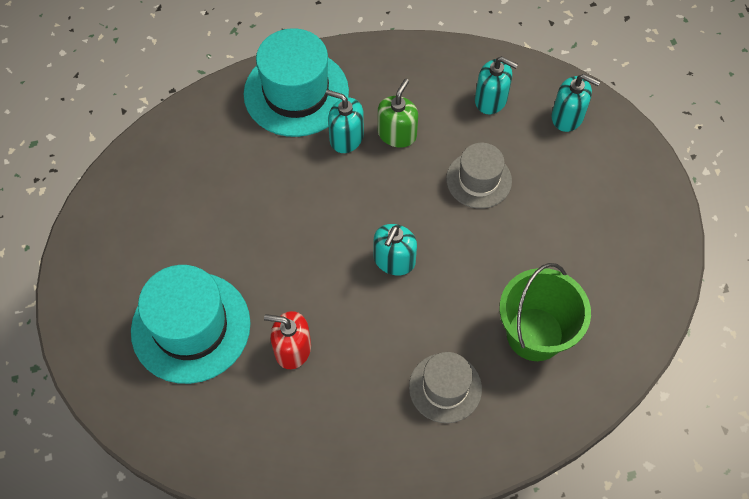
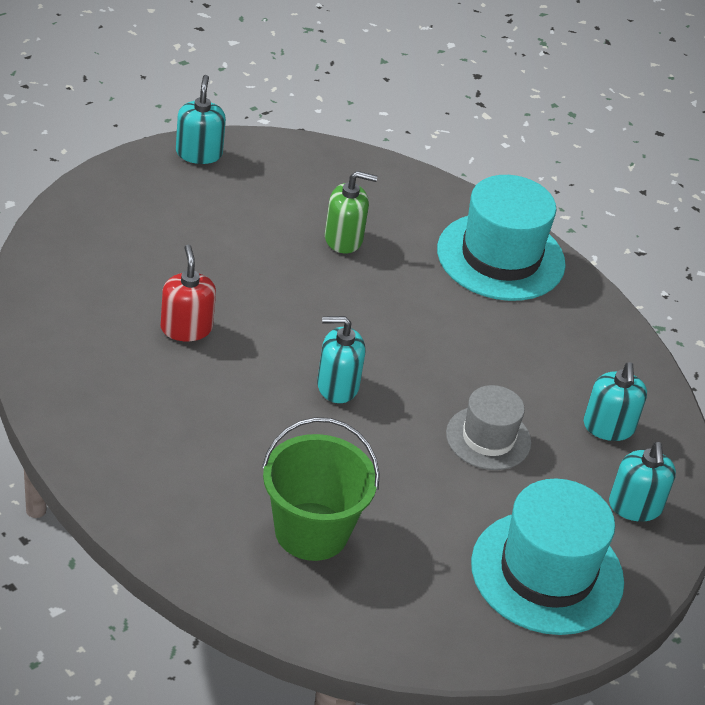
camera: 60 degrees right, 20 degrees down
turquoise hat [131,265,251,384] -> turquoise hat moved to [471,479,624,635]
turquoise soap dispenser [326,90,364,153] -> turquoise soap dispenser moved to [176,75,226,164]
green soap dispenser [378,79,418,148] -> green soap dispenser moved to [325,171,377,253]
grey hat [409,352,482,423] -> none

